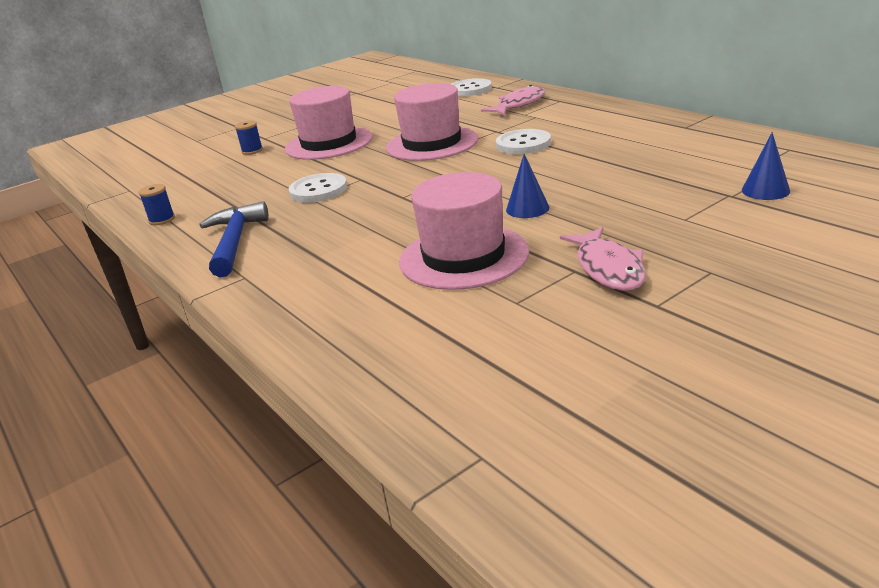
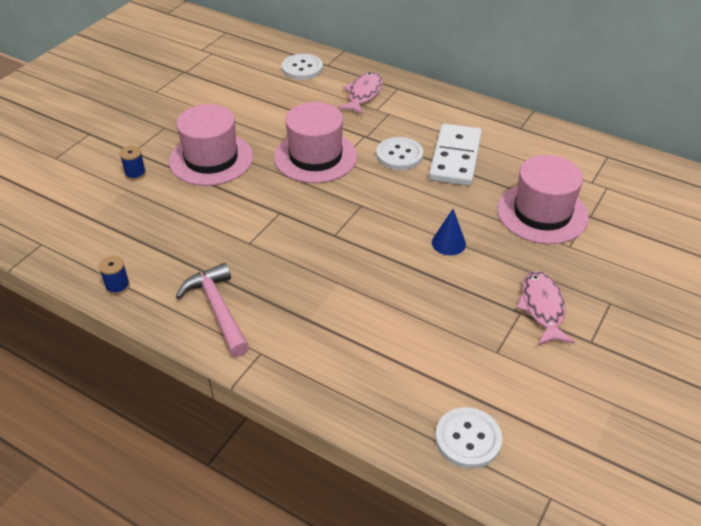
camera: 25 degrees left, 15 degrees up
blue hammer [200,201,269,277] -> pink hammer [176,263,249,357]
white button [289,173,347,203] -> white button moved to [435,407,502,469]
pink hat [399,172,529,290] -> pink hat moved to [497,155,589,244]
pink fish [560,227,646,291] -> pink fish turned 150 degrees counterclockwise [516,271,575,345]
blue cone [742,132,790,200] -> none
none -> white domino [429,124,482,186]

